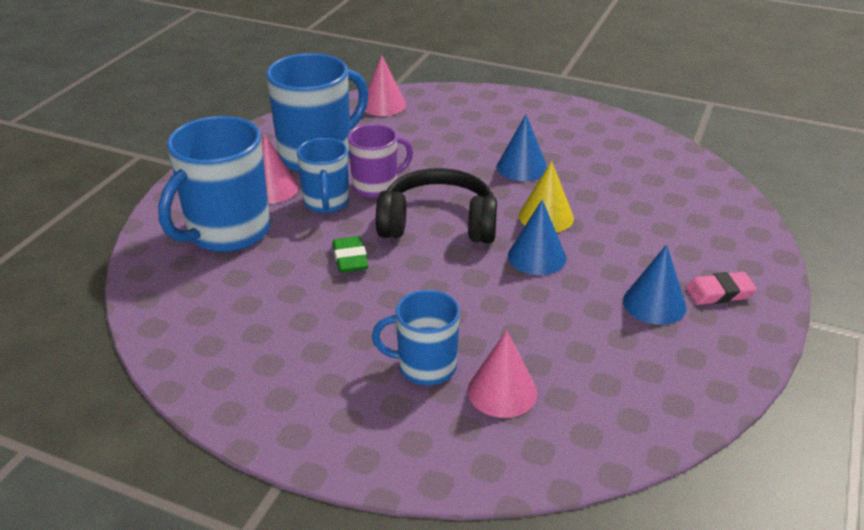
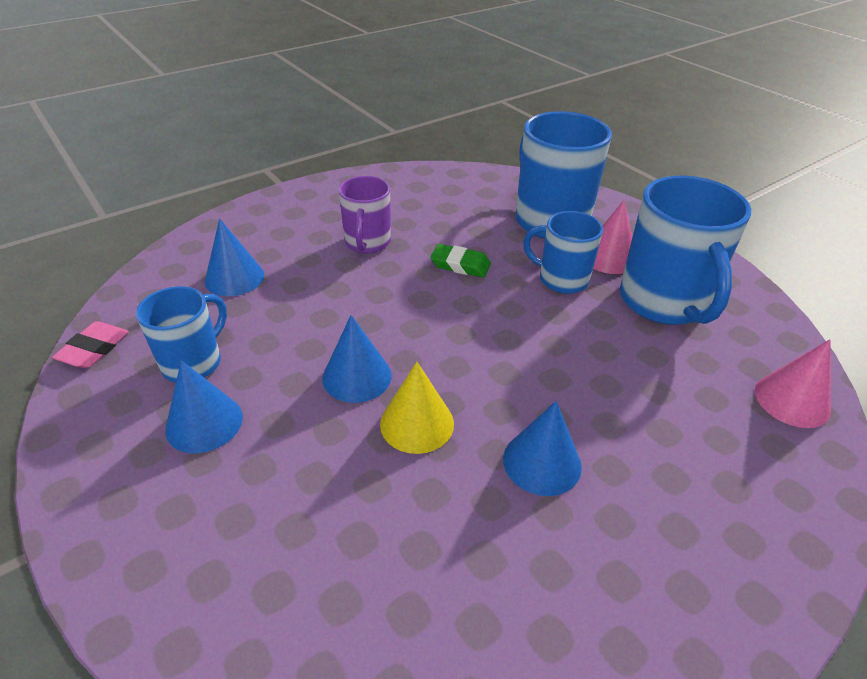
camera: 120 degrees right, 5 degrees up
purple mug [348,124,413,198] -> purple mug moved to [338,176,391,253]
blue mug [372,290,460,385] -> blue mug moved to [136,286,227,383]
black headphones [376,168,497,243] -> none
pink cone [468,330,538,418] -> blue cone [205,218,264,296]
pink eraser [685,272,757,305] -> pink eraser moved to [52,321,129,368]

